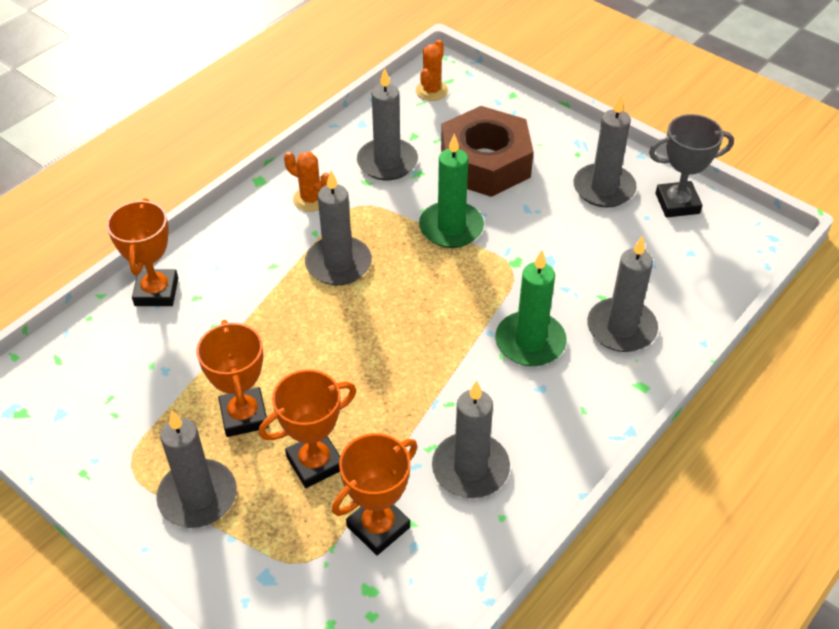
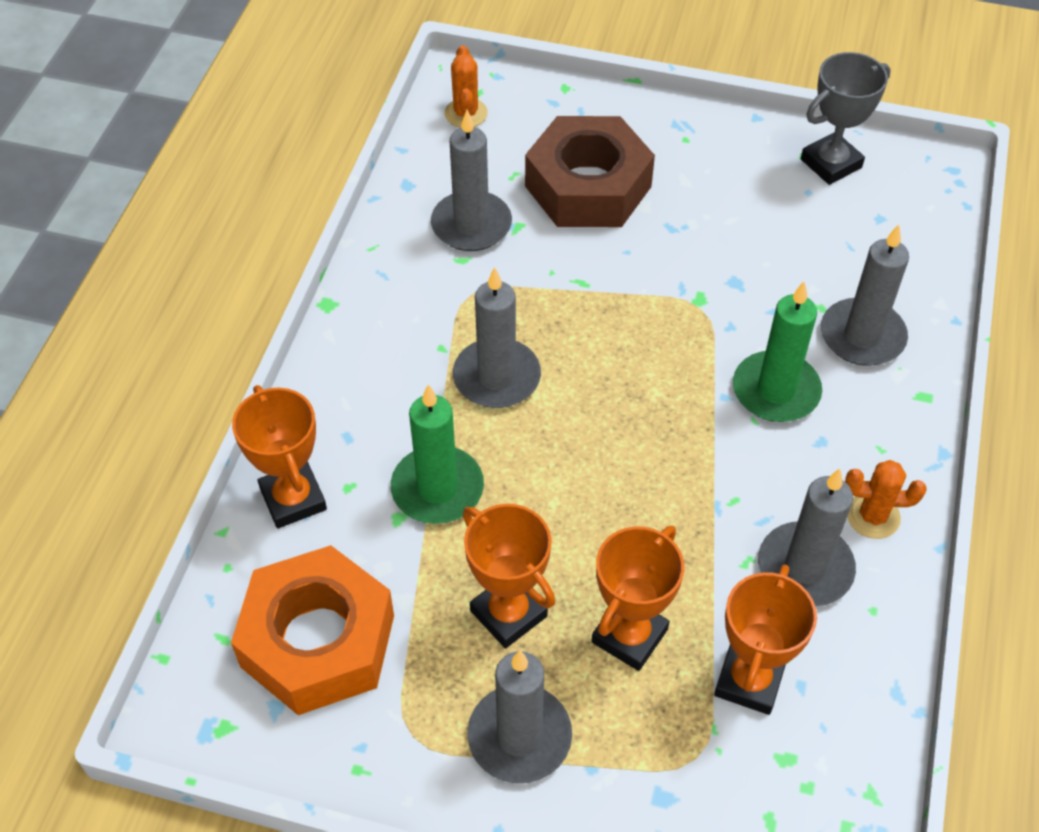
camera: 25 degrees left, 5 degrees up
orange cactus [284,152,329,212] -> orange cactus moved to [845,460,927,539]
green candle [419,133,484,248] -> green candle moved to [391,384,484,524]
grey candle [573,94,637,208] -> none
none -> orange nut [231,545,394,715]

